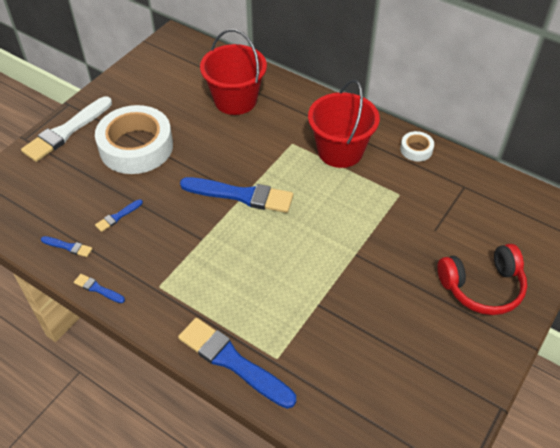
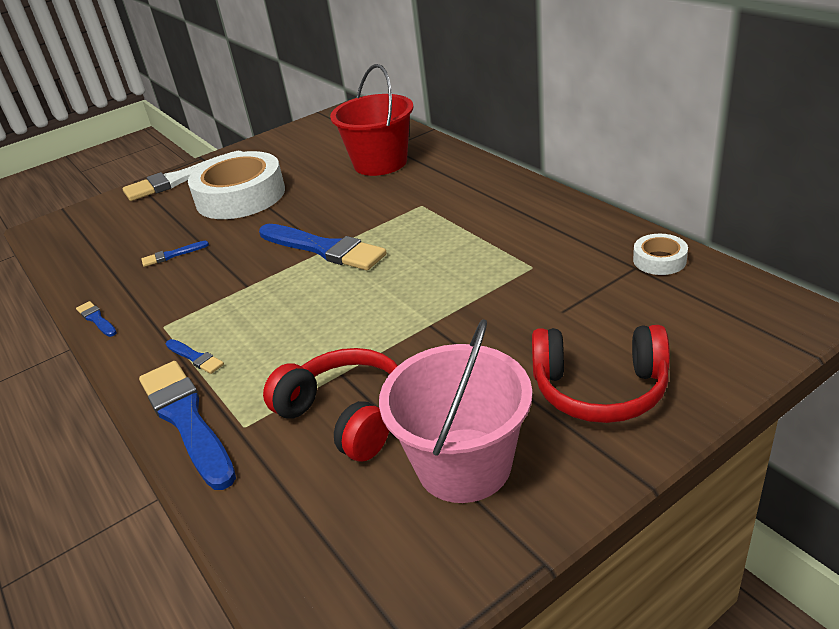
camera: 25 degrees right, 15 degrees down
blue brush [41,236,93,257] -> blue brush moved to [166,339,224,374]
red bucket [308,80,380,168] -> none
white tape [400,131,434,161] -> white tape moved to [633,234,688,275]
none -> red headphones [263,348,398,462]
none -> pink bucket [379,319,532,503]

